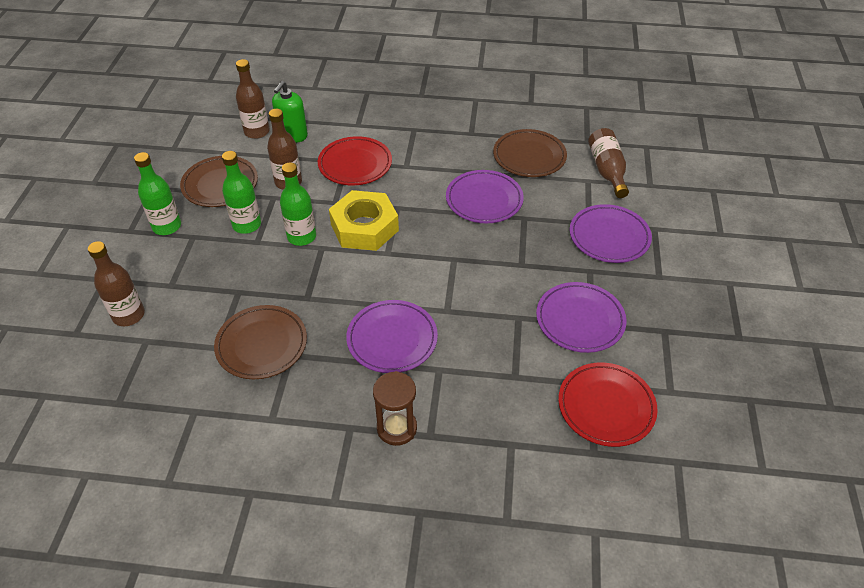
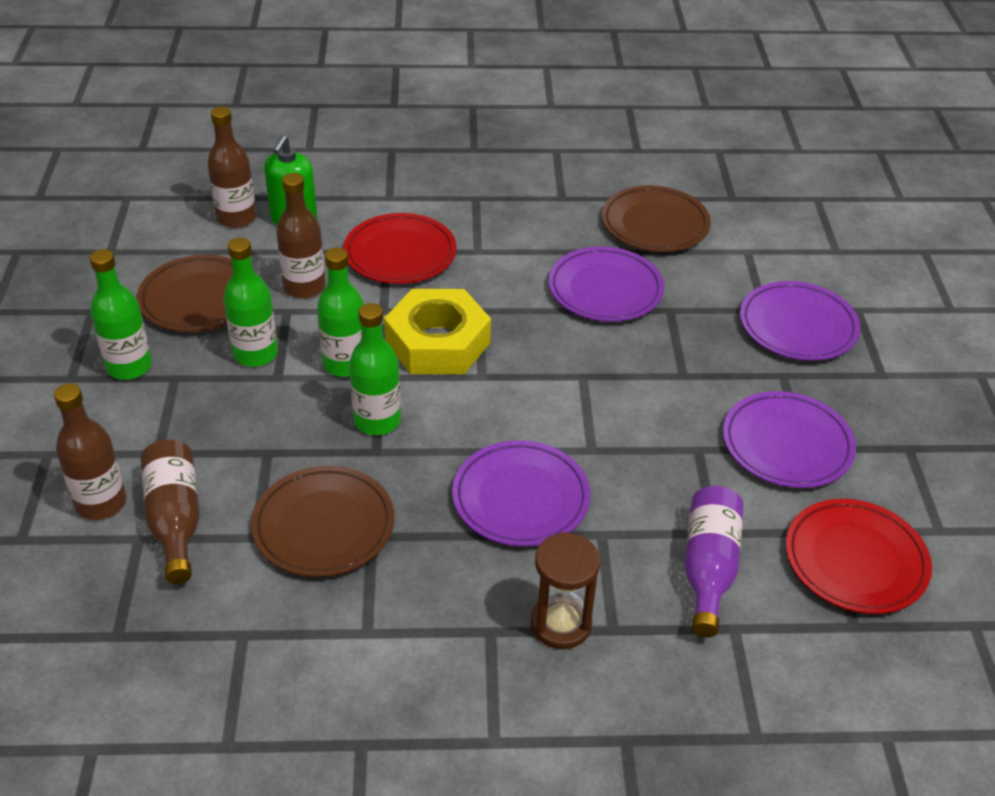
camera: 10 degrees left, 5 degrees down
brown bottle [588,128,629,198] -> brown bottle moved to [141,440,200,584]
none -> green bottle [349,303,401,435]
none -> purple bottle [684,486,744,638]

